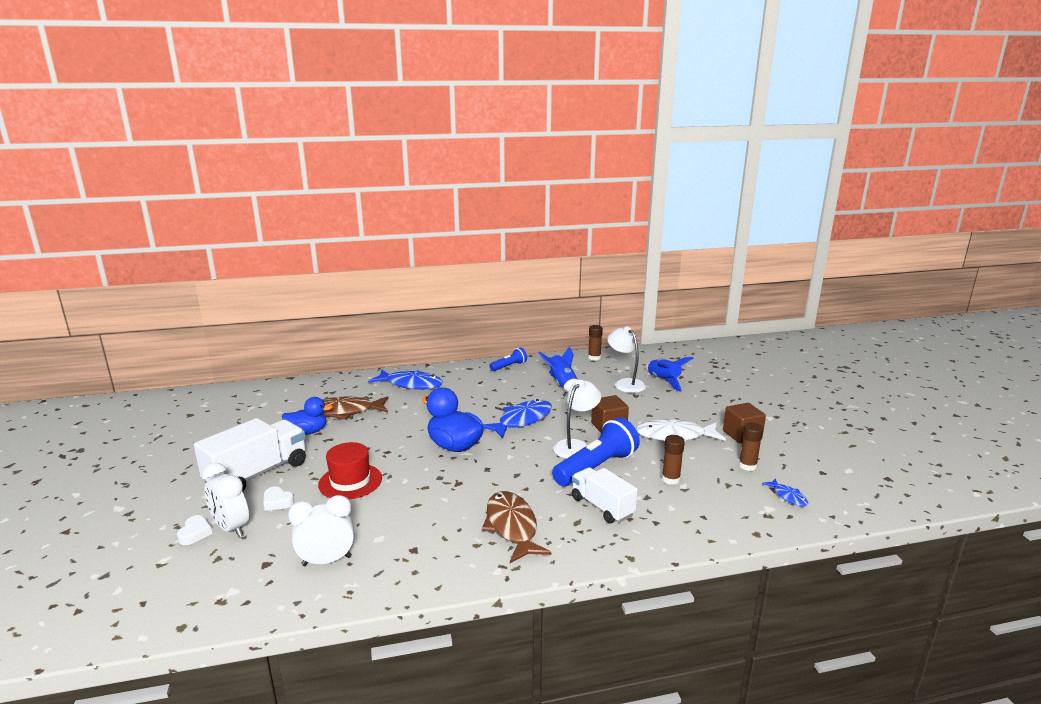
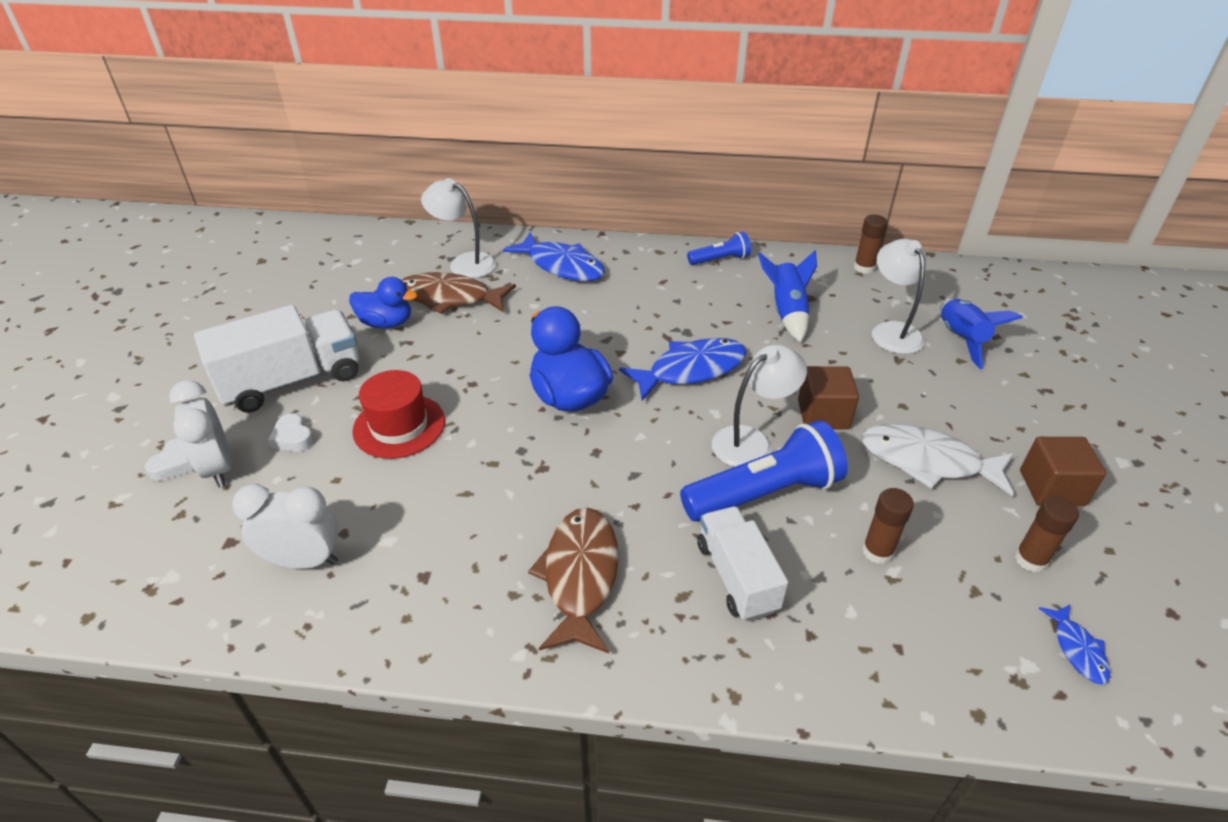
camera: 20 degrees right, 20 degrees up
none -> white lamp [421,178,496,278]

